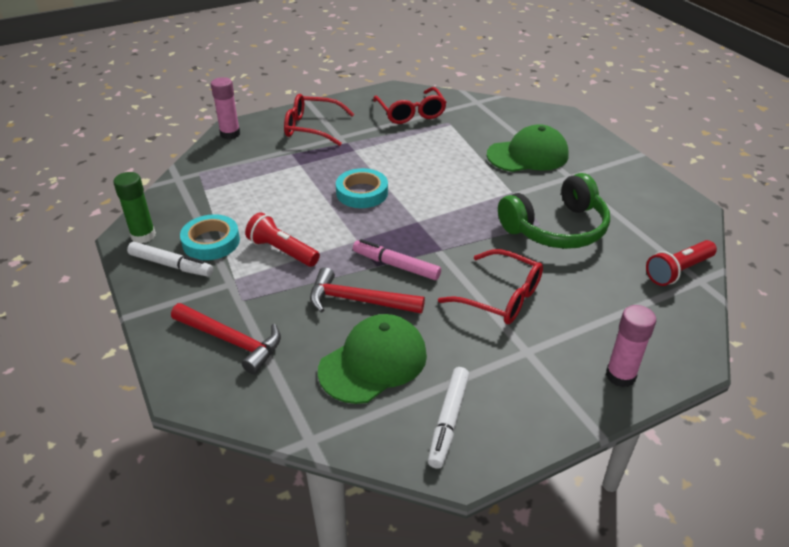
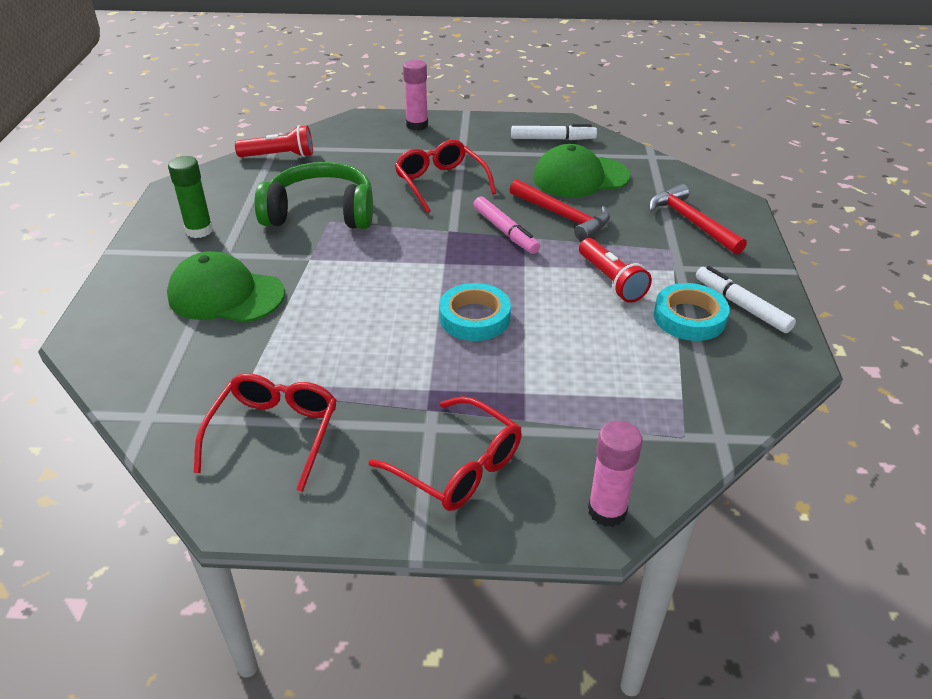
camera: 150 degrees left, 0 degrees up
green glue stick [113,172,156,243] -> green glue stick moved to [168,156,213,238]
white marker [428,367,469,469] -> white marker turned 45 degrees clockwise [511,124,597,140]

